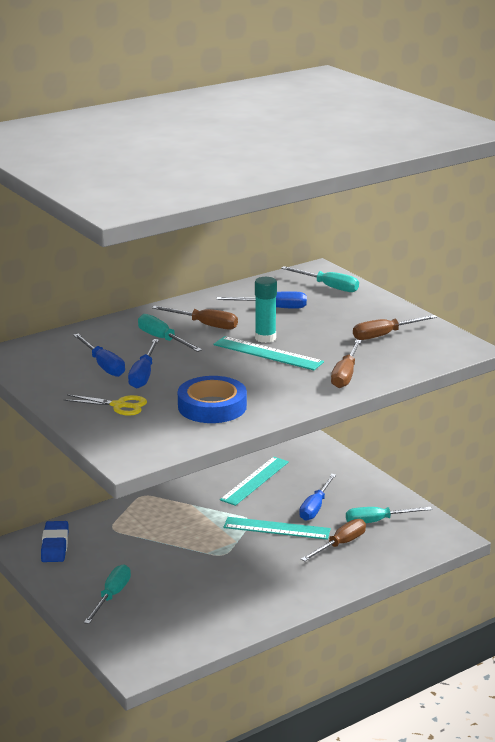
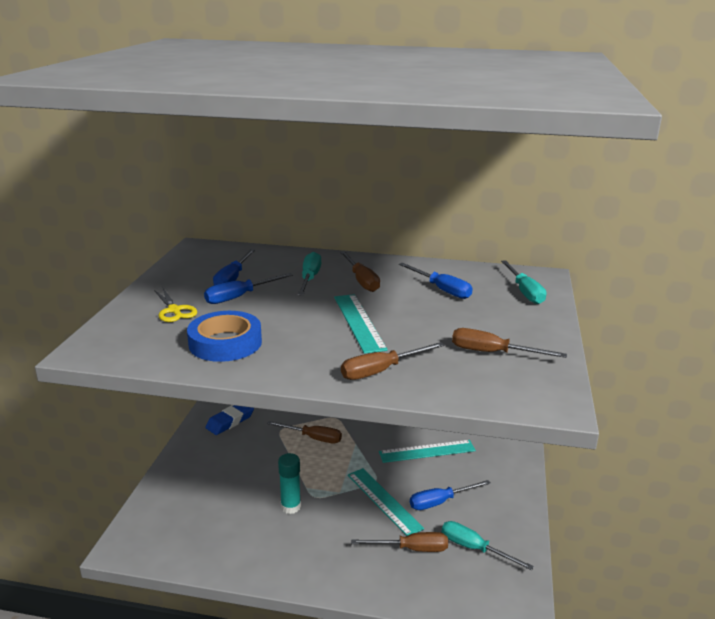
camera: 45 degrees right, 0 degrees up
turquoise screwdriver [84,564,131,624] -> none
turquoise glue stick [255,277,277,343] -> turquoise glue stick moved to [278,453,301,514]
none -> brown screwdriver [267,421,342,443]

